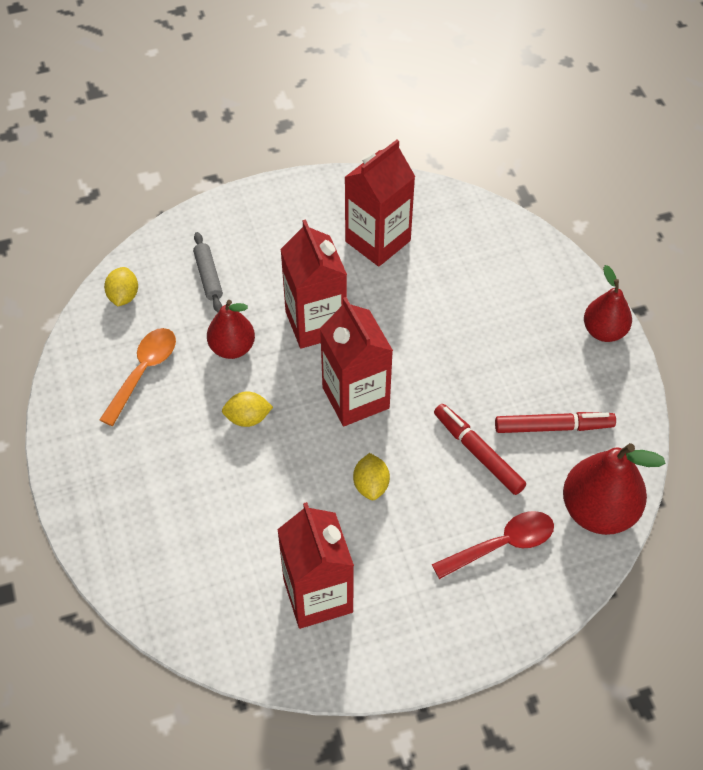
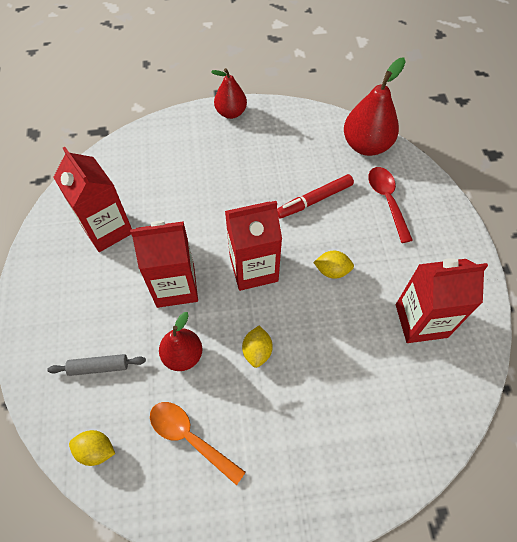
camera: 80 degrees left, 5 degrees up
red marker [495,412,616,433] -> none

